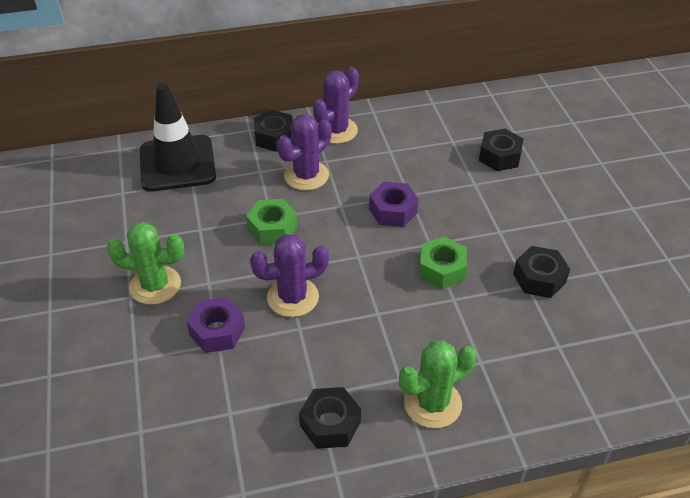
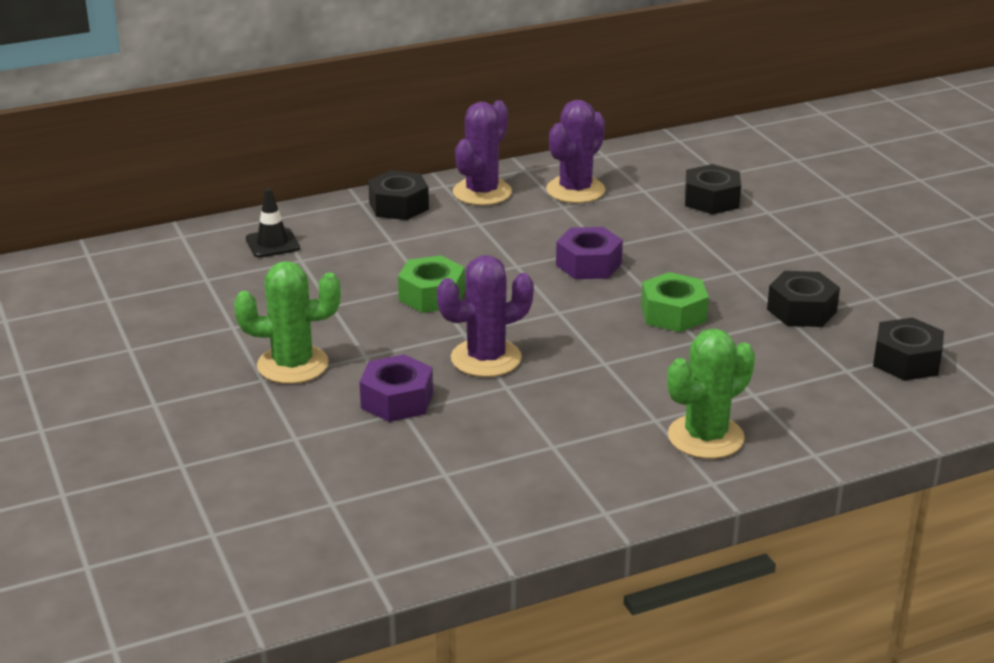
camera: 10 degrees left, 15 degrees down
black traffic cone [140,83,216,192] -> black traffic cone [246,188,300,258], size x0.46
purple cactus [277,114,332,191] -> purple cactus moved to [546,100,606,203]
black nut [299,387,361,449] -> black nut moved to [873,317,944,381]

